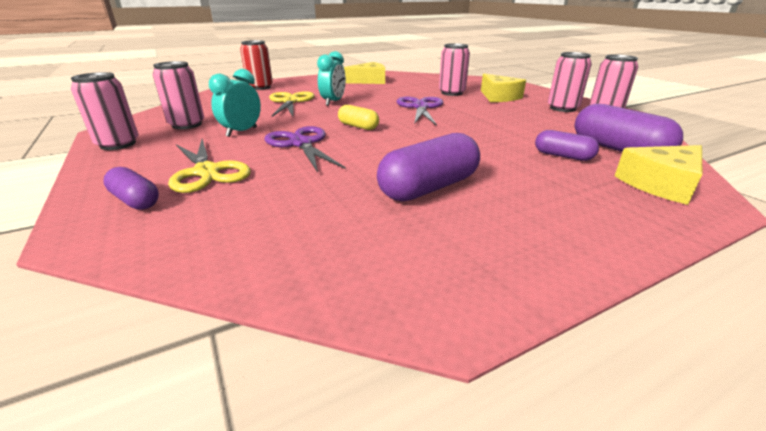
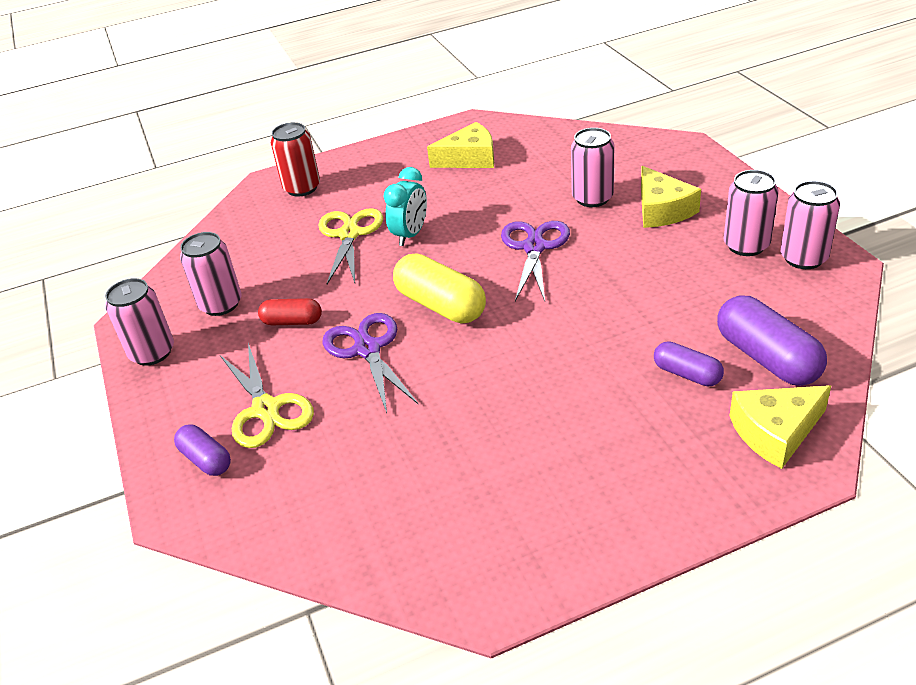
camera: 10 degrees right, 10 degrees up
turquoise clock [209,69,261,137] -> red capsule [258,298,322,325]
yellow capsule [338,105,379,130] -> yellow capsule [393,253,486,323], size x1.73
purple capsule [377,133,480,201] -> none

